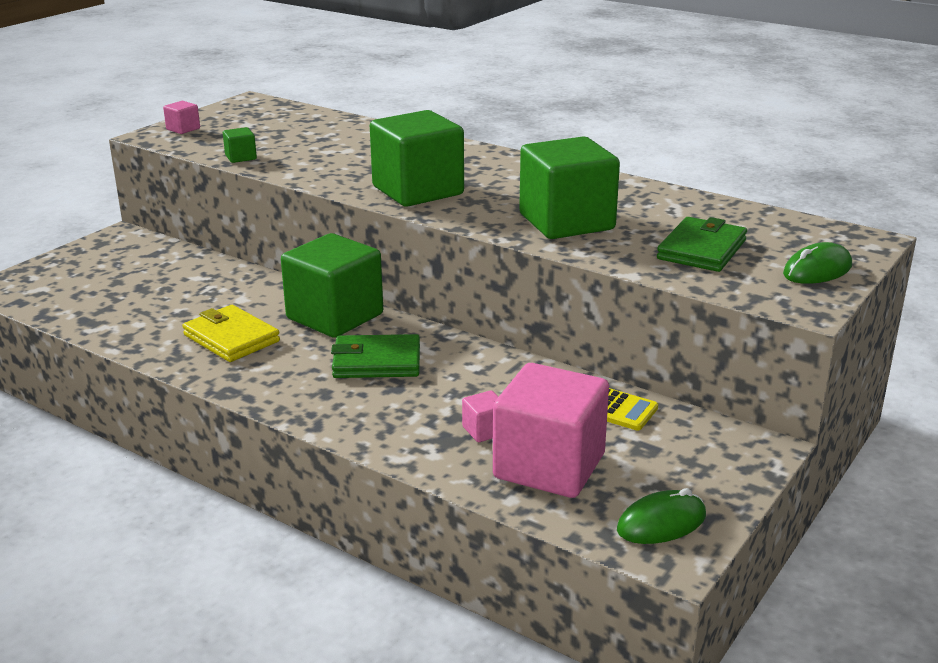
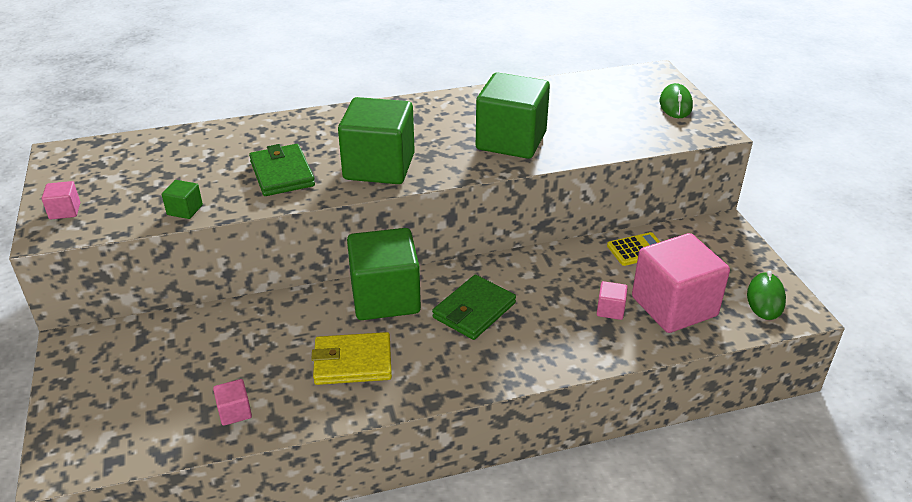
camera: 50 degrees left, 10 degrees up
green wallet [657,217,747,272] -> green wallet moved to [249,144,315,196]
none -> pink cube [213,379,252,426]

